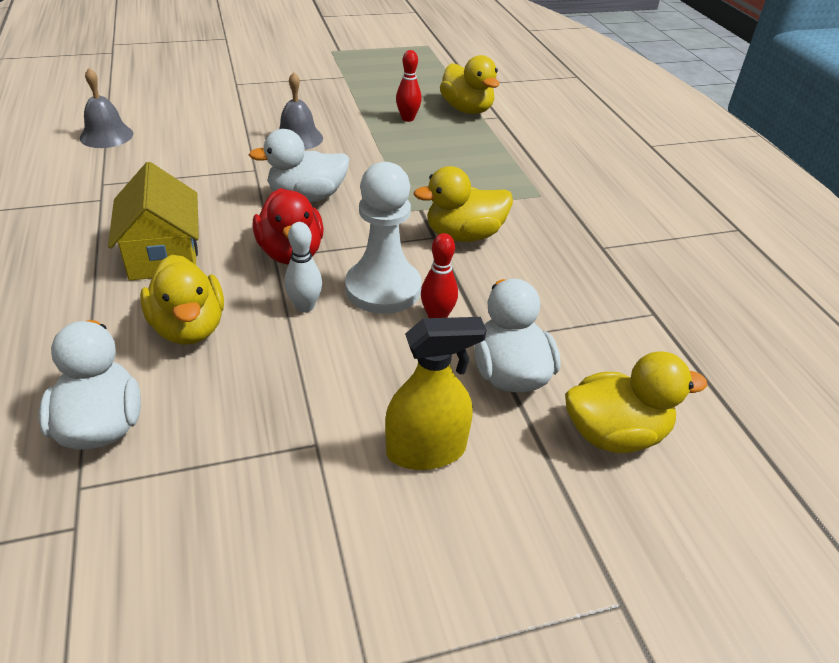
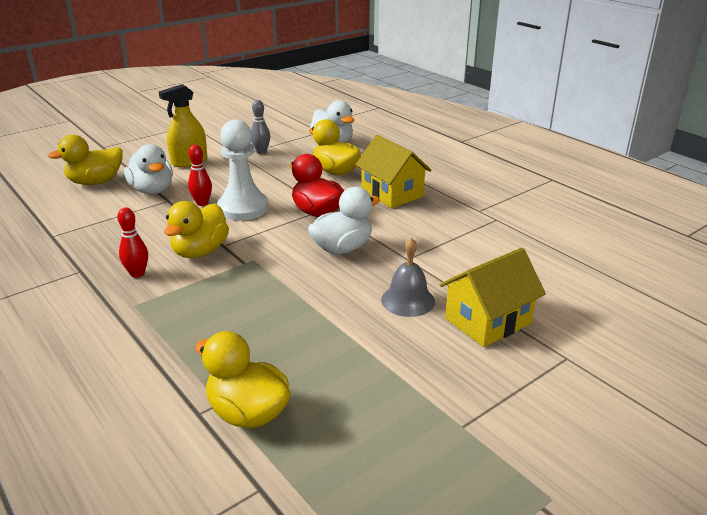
camera: 160 degrees right, 10 degrees down
grey bell [80,68,133,148] -> none
white bowling pin [284,222,322,313] -> none
red bowling pin [396,50,422,122] -> red bowling pin moved to [117,208,148,278]
yellow duck [414,166,513,242] -> yellow duck turned 150 degrees clockwise [164,201,229,258]
none -> grey bowling pin [251,100,270,154]
none -> yellow house [440,248,546,347]

